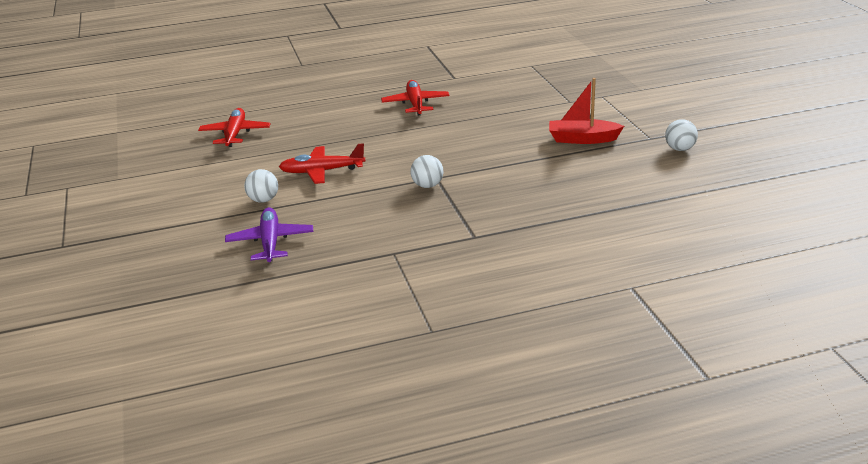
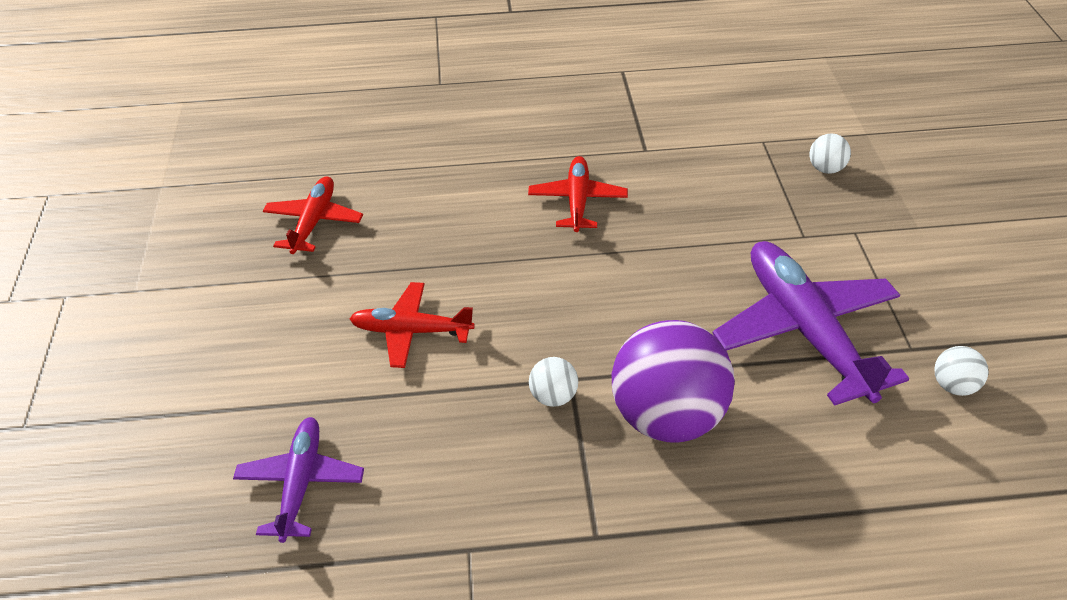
camera: 10 degrees right, 15 degrees up
white ball [244,169,278,203] -> white ball moved to [809,133,851,174]
red boat [549,78,624,144] -> purple plane [713,241,909,406]
none -> purple ball [612,320,735,443]

